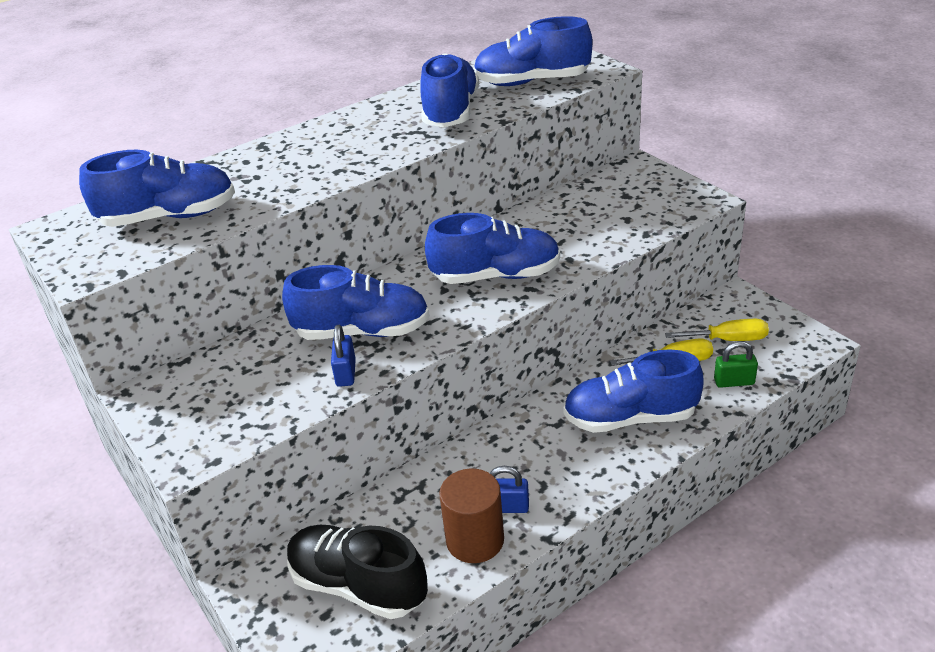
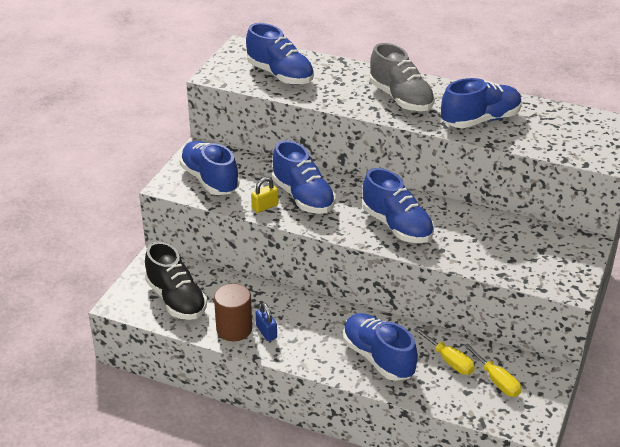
camera: 55 degrees right, 0 degrees up
black shoe [287,525,428,619] -> black shoe turned 150 degrees clockwise [145,242,207,320]
blue padlock [331,325,356,387] -> yellow padlock [251,177,279,213]
blue shoe [473,16,593,86] -> blue shoe moved to [179,141,239,195]
green padlock [714,341,758,388] -> none
none -> grey shoe [370,43,435,111]

